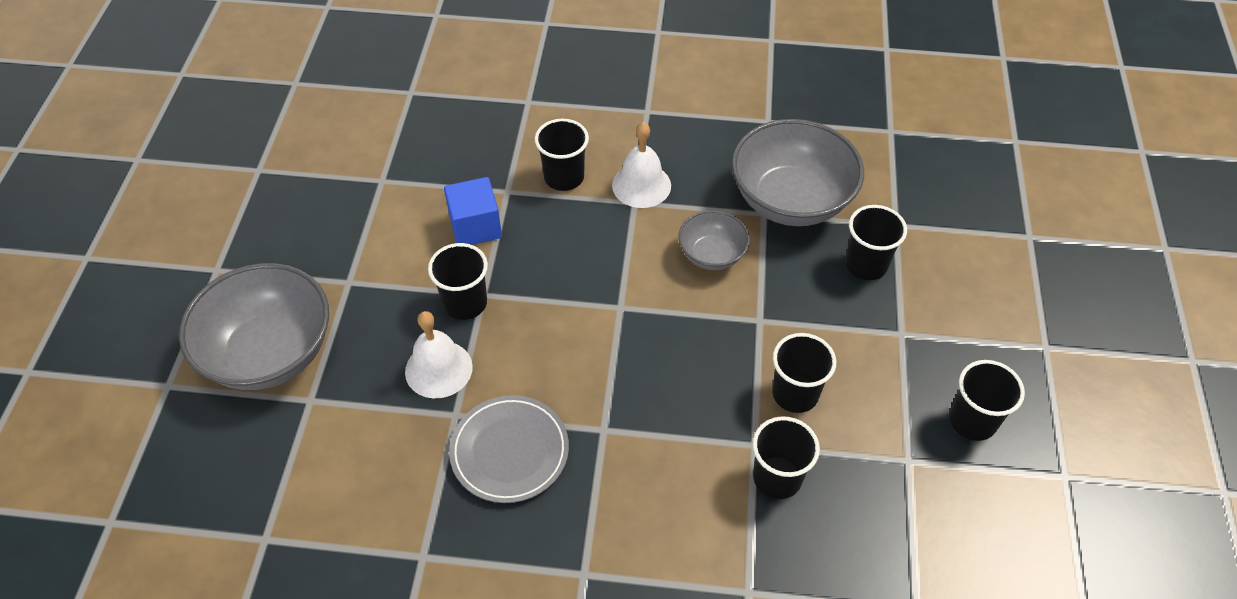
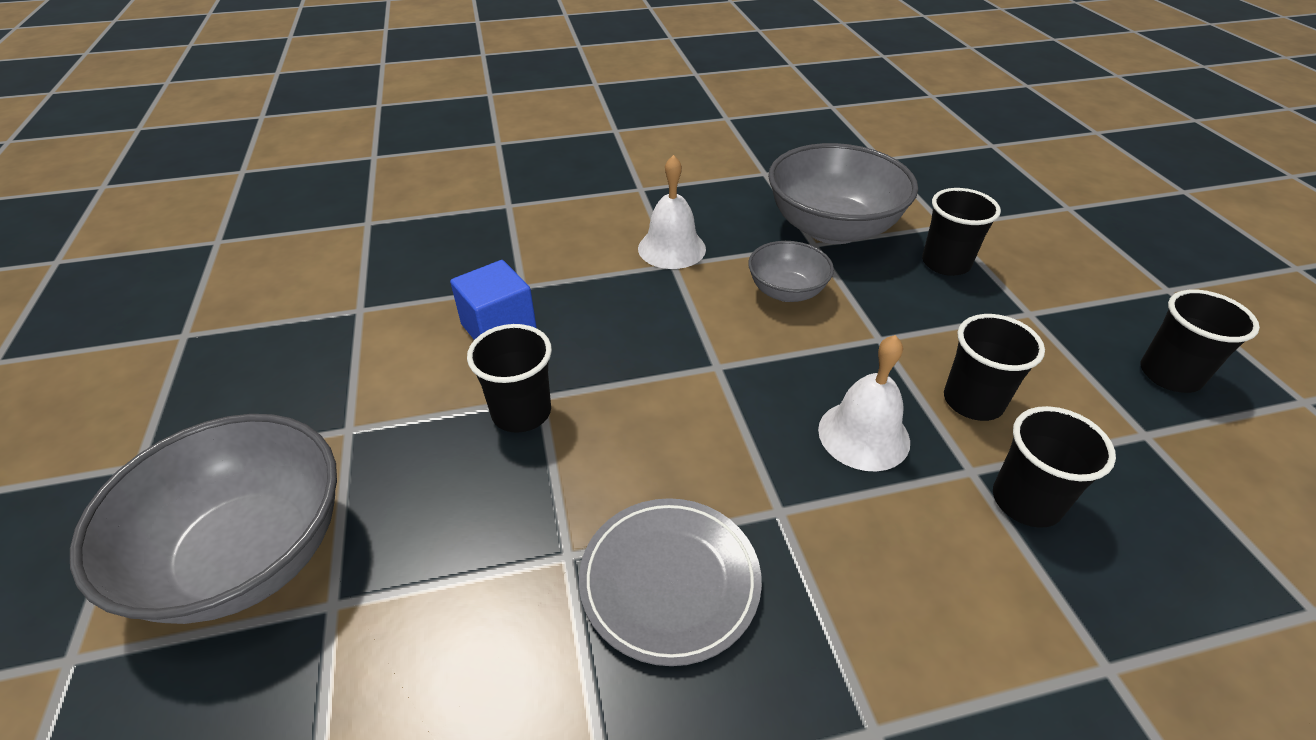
camera: 20 degrees left, 10 degrees down
white bell [405,311,473,398] -> white bell moved to [818,335,910,471]
black cup [535,119,589,191] -> none

